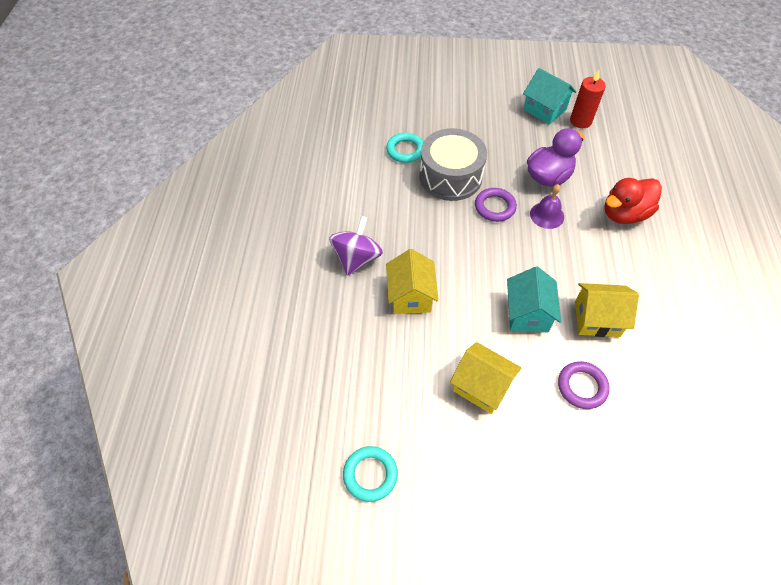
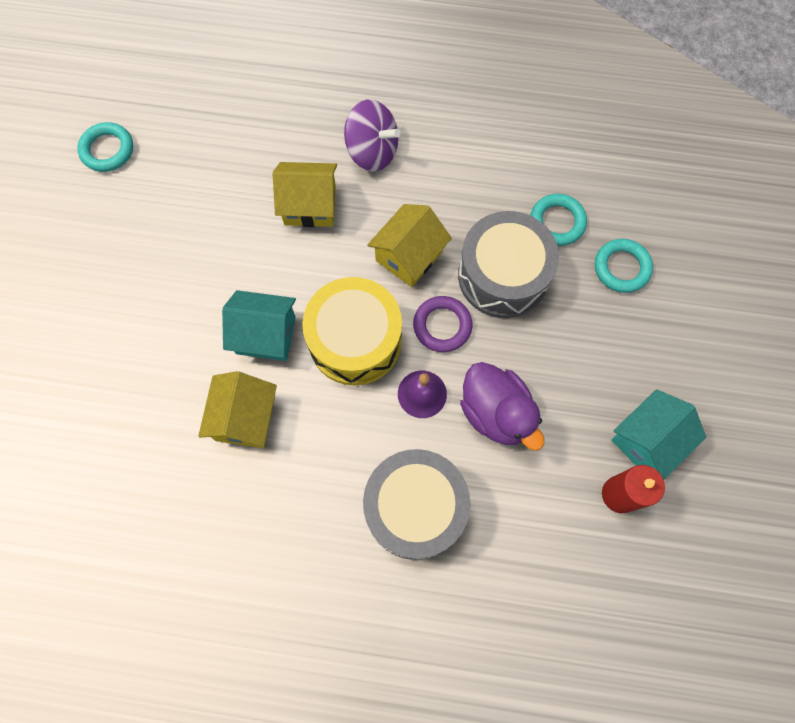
camera: 95 degrees right, 15 degrees up
yellow house [450,342,521,414] -> yellow house moved to [367,204,452,287]
purple ring [558,361,610,409] -> none
red duck [604,178,662,224] -> grey drum [363,449,470,560]
none -> yellow drum [302,277,402,386]
none -> turquoise ring [595,239,653,293]

